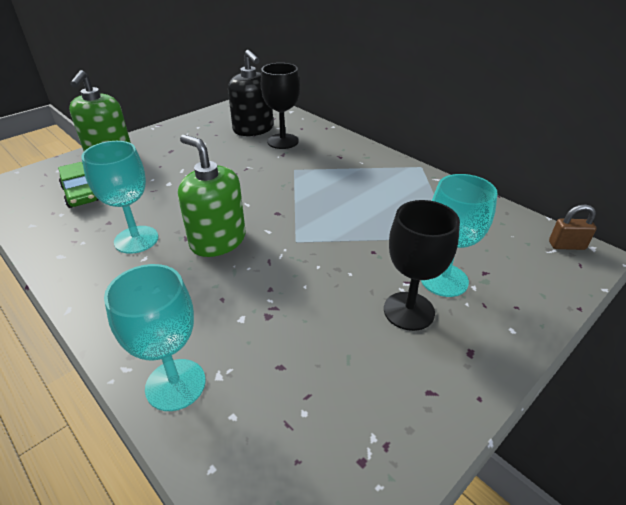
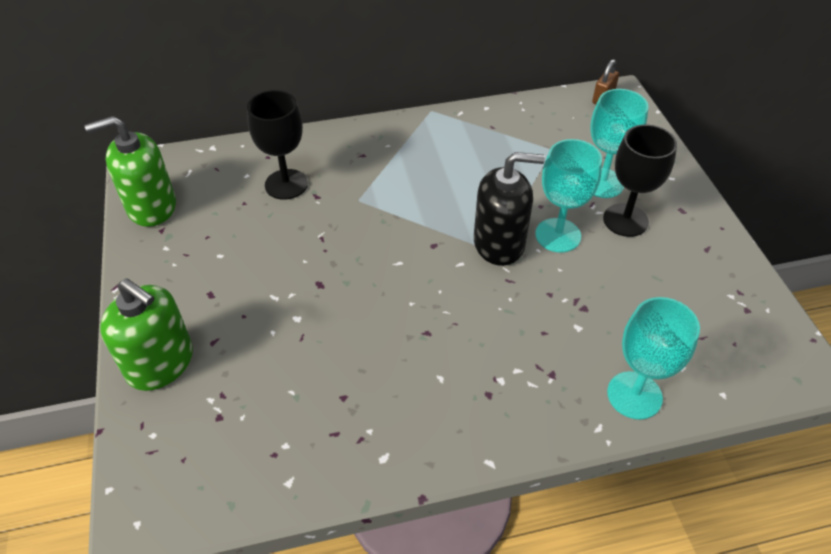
camera: 60 degrees left, 10 degrees up
green car [58,162,99,208] -> none
turquoise goblet [82,141,158,254] -> turquoise goblet moved to [535,139,602,253]
green soap dispenser [178,135,246,257] -> green soap dispenser moved to [85,116,176,227]
black soap dispenser [228,50,273,136] -> black soap dispenser moved to [474,152,545,266]

